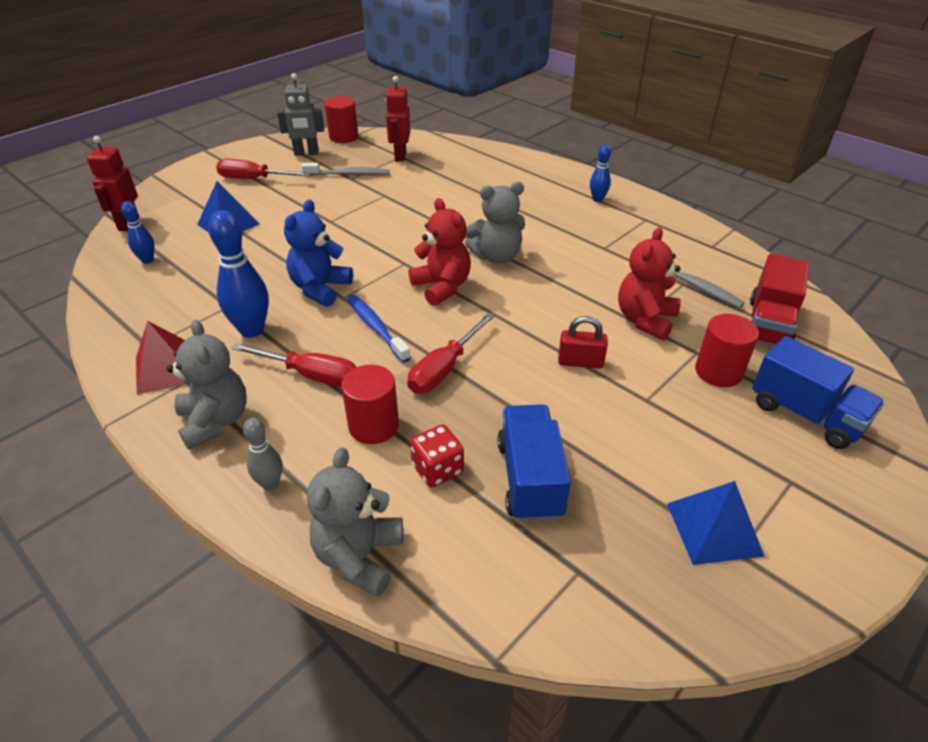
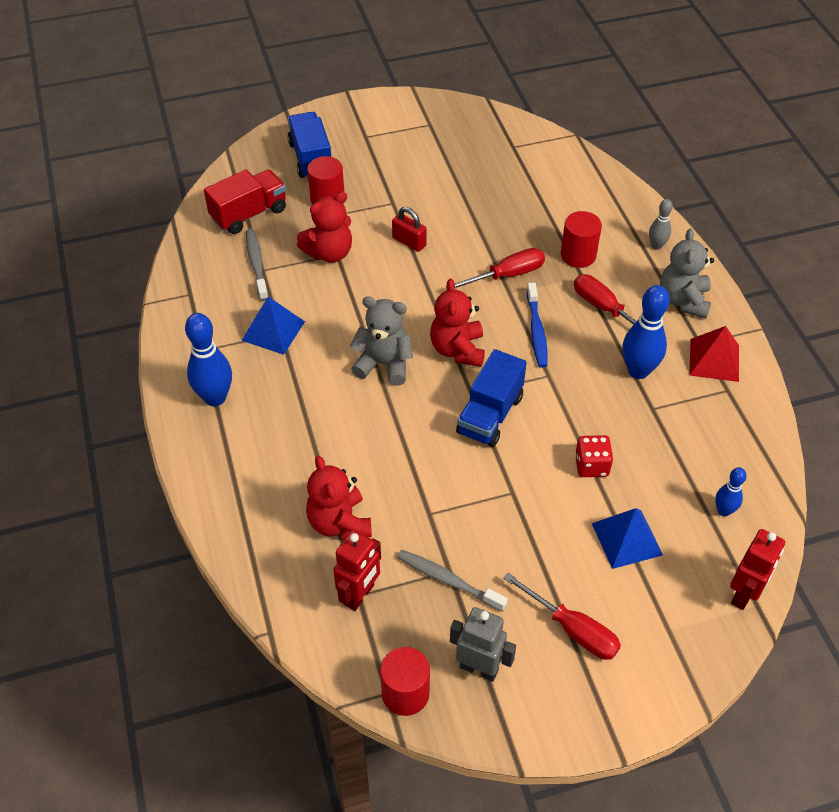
camera: 150 degrees left, 10 degrees up
blue teddy bear [284,199,353,307] -> none
grey teddy bear [307,447,403,597] -> none
red dice [410,424,464,488] -> red dice moved to [575,435,613,477]
blue truck [497,404,571,522] -> blue truck moved to [456,349,527,447]
blue bowling pin [590,144,611,202] -> blue bowling pin [185,313,232,406], size x1.80
blue pyramid [667,481,765,565] -> blue pyramid moved to [241,297,305,355]
none -> red teddy bear [306,456,372,540]

